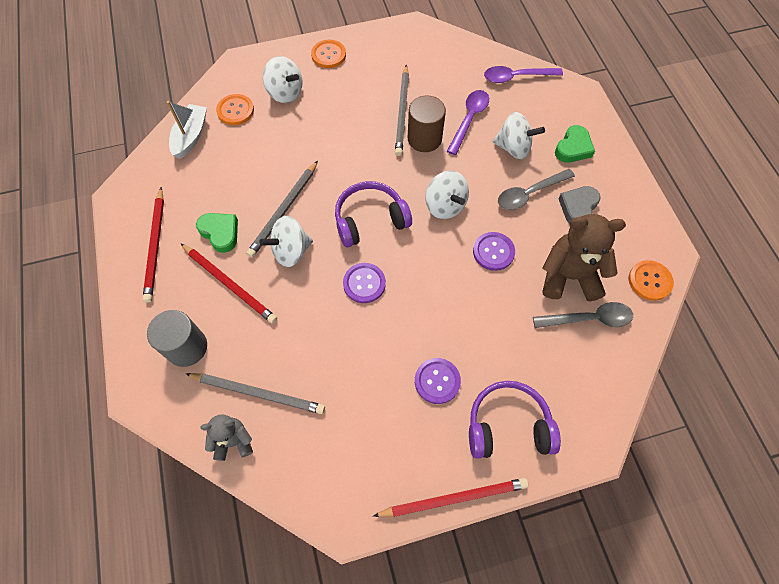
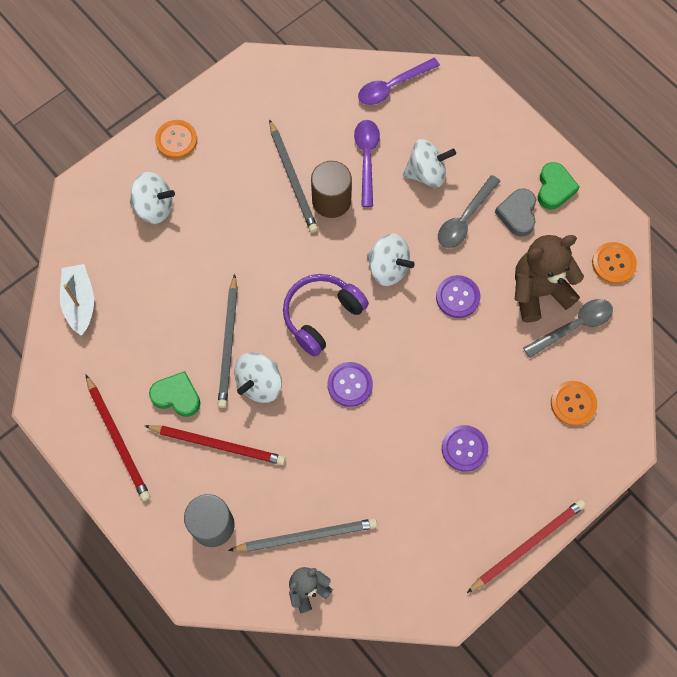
camera: 25 degrees left, 5 degrees up
orange button [216,94,254,125] -> orange button moved to [551,381,597,426]
purple headphones [469,381,561,459] -> none
green heart [555,125,595,163] -> green heart moved to [538,162,580,210]

